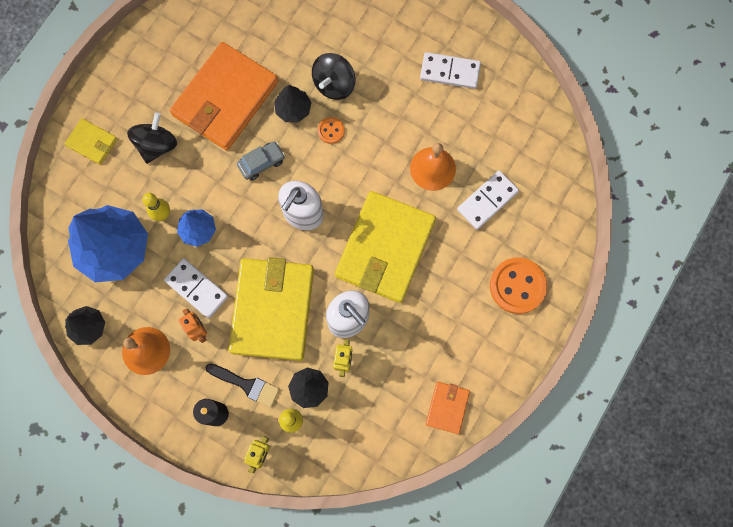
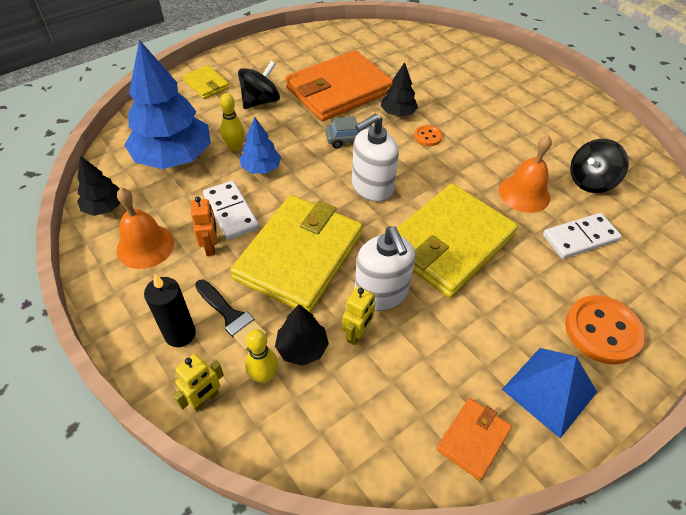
camera: 20 degrees right, 25 degrees down
black spinning top [312,53,355,100] -> black spinning top moved to [570,139,629,193]
white domino [420,52,481,89] -> none
none -> blue pyramid [502,348,597,438]

